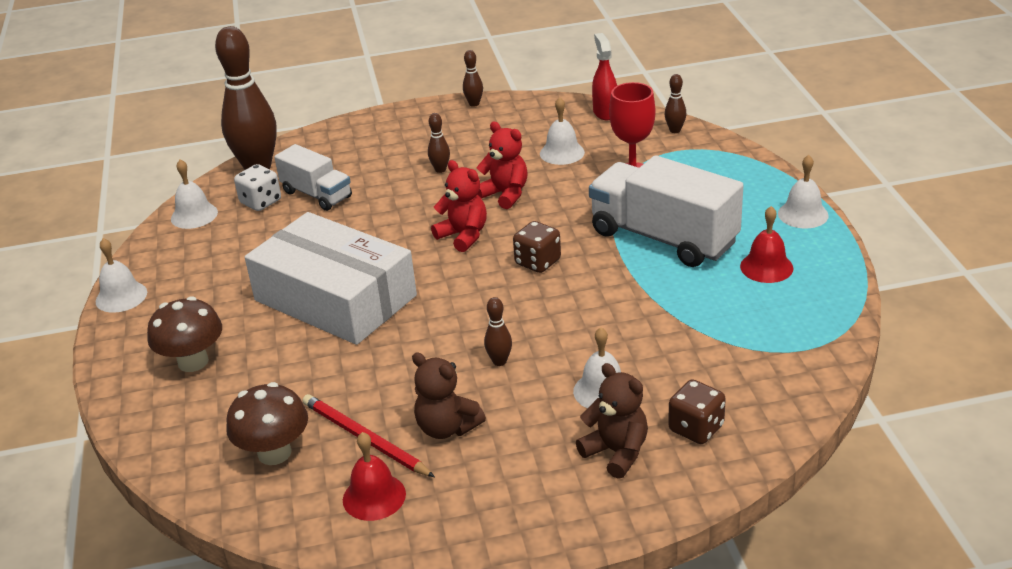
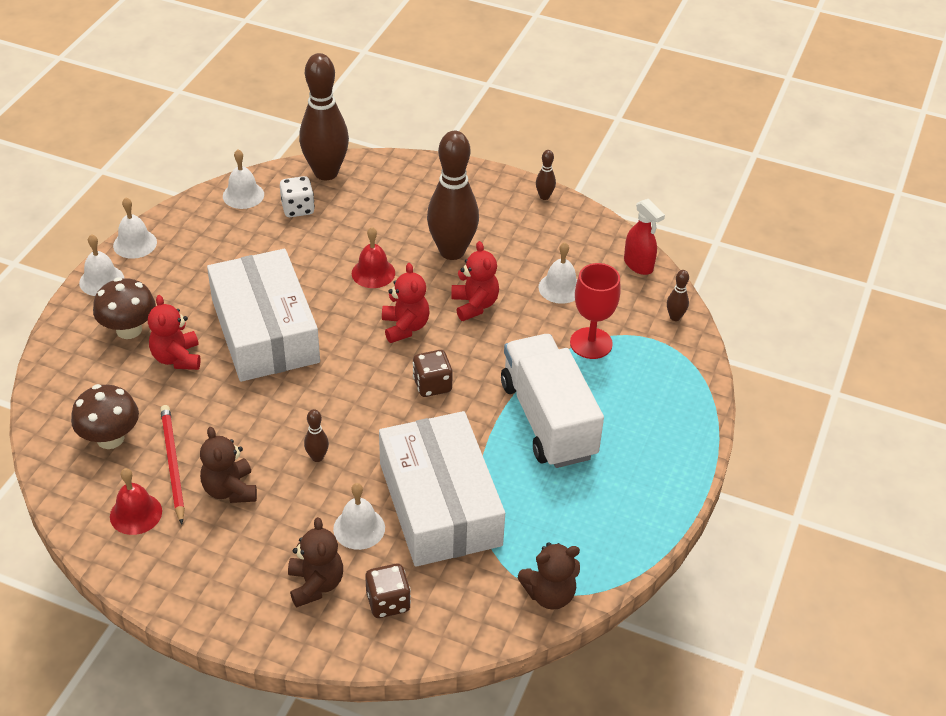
camera: 30 degrees right, 10 degrees up
white truck [274,144,352,211] -> none
brown bowling pin [428,113,450,173] -> brown bowling pin [427,131,479,260], size x2.43
red spray bottle [592,33,617,120] -> red spray bottle turned 120 degrees clockwise [624,199,665,275]
red bell [740,206,793,283] -> red bell moved to [352,227,395,288]
white bell [778,155,829,229] -> white bell moved to [79,234,124,296]
none -> red teddy bear [148,295,201,370]
none -> white box [379,411,505,567]
none -> brown teddy bear [517,542,580,610]

